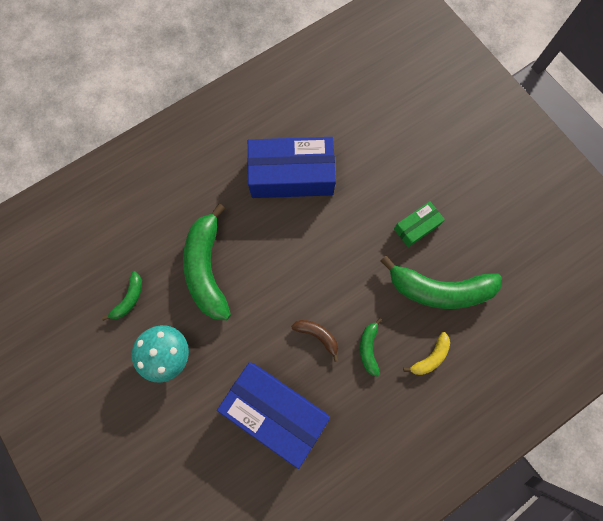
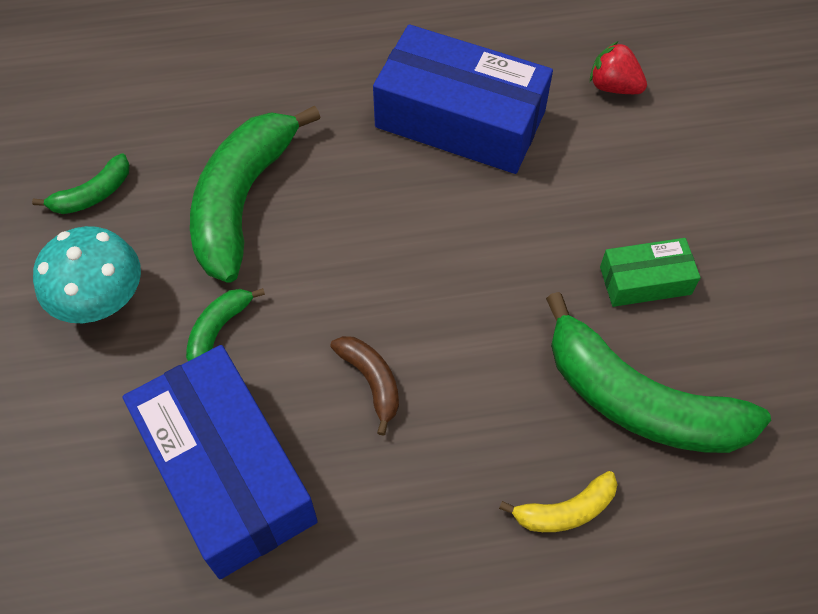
camera: 25 degrees right, 15 degrees down
green banana [360,318,383,377] -> green banana moved to [186,288,265,361]
none -> red strawberry [590,41,647,94]

